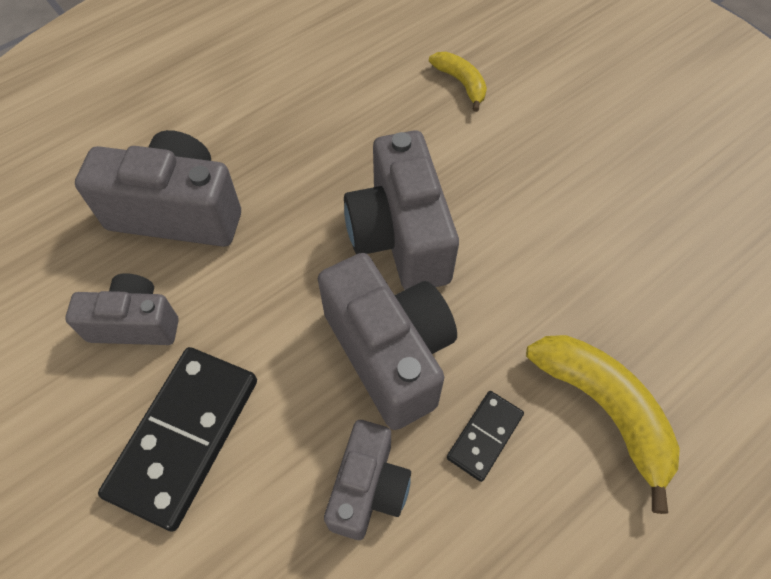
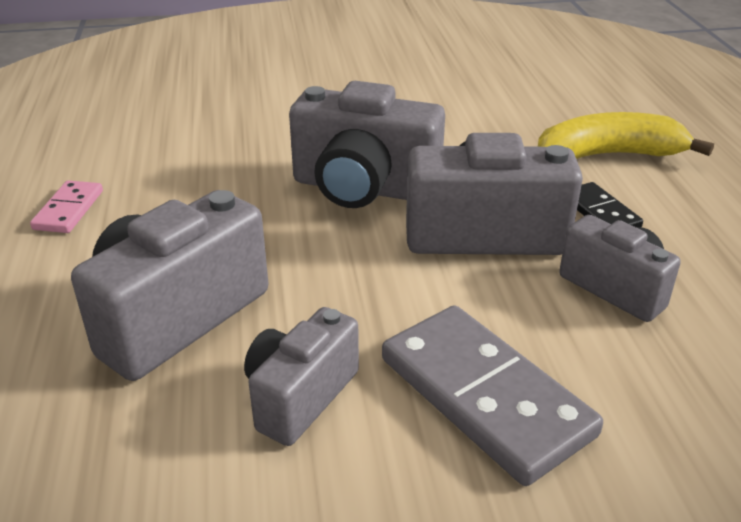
camera: 60 degrees left, 25 degrees down
black domino [98,347,257,532] -> grey domino [382,305,603,486]
yellow banana [429,52,487,112] -> none
none -> pink domino [30,180,103,233]

